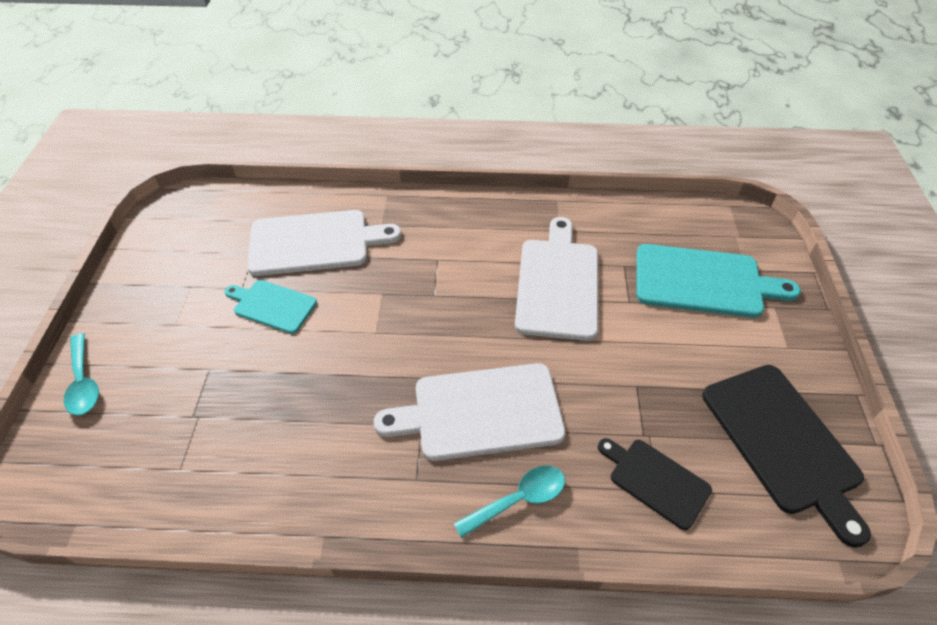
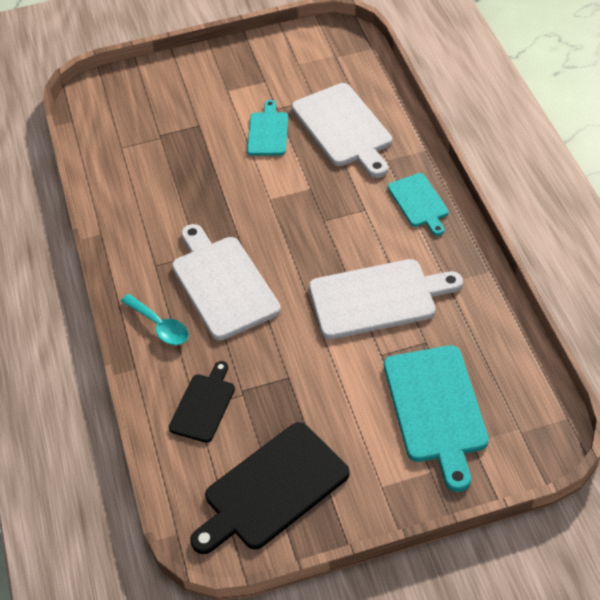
camera: 75 degrees right, 0 degrees up
turquoise spoon [64,333,99,416] -> none
none -> turquoise cutting board [388,173,448,236]

